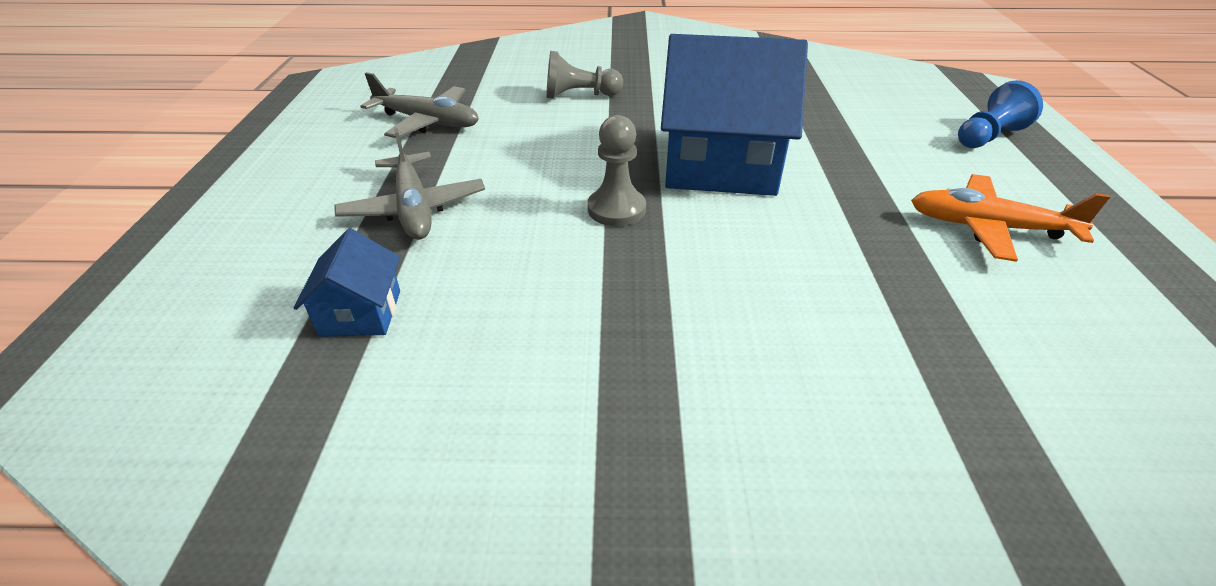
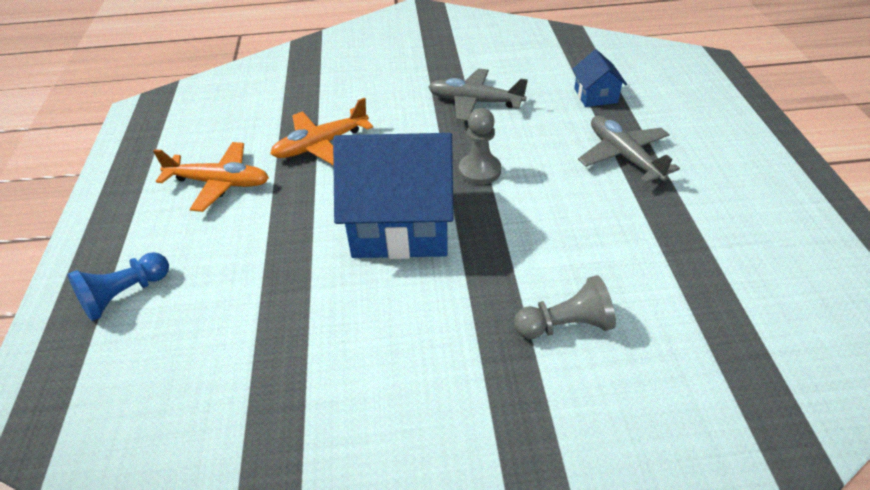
camera: 175 degrees right, 5 degrees up
grey plane [360,72,479,138] -> grey plane moved to [428,68,528,121]
none -> orange plane [270,98,373,165]

